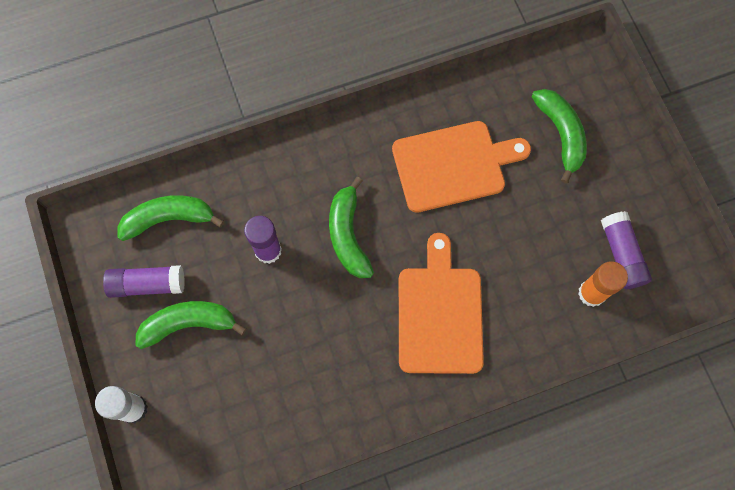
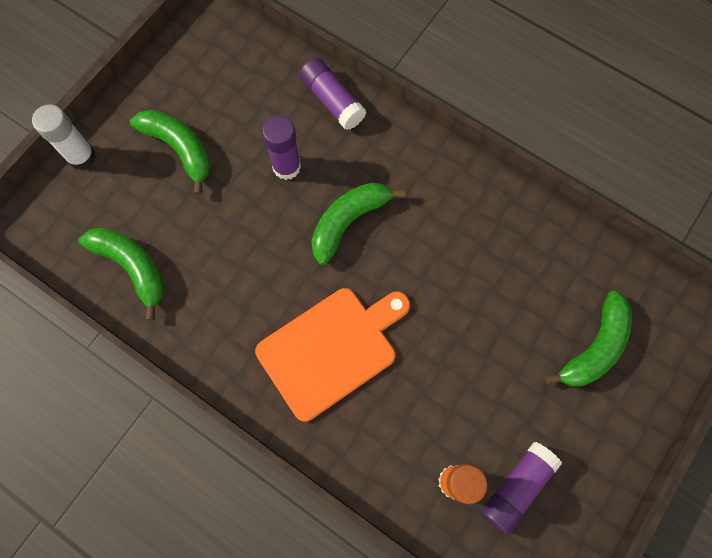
camera: 55 degrees right, 0 degrees up
purple glue stick [103,265,185,298] -> purple glue stick moved to [299,58,366,130]
green banana [118,195,224,241] -> green banana moved to [79,228,164,321]
orange cutting board [392,121,531,213] -> none

